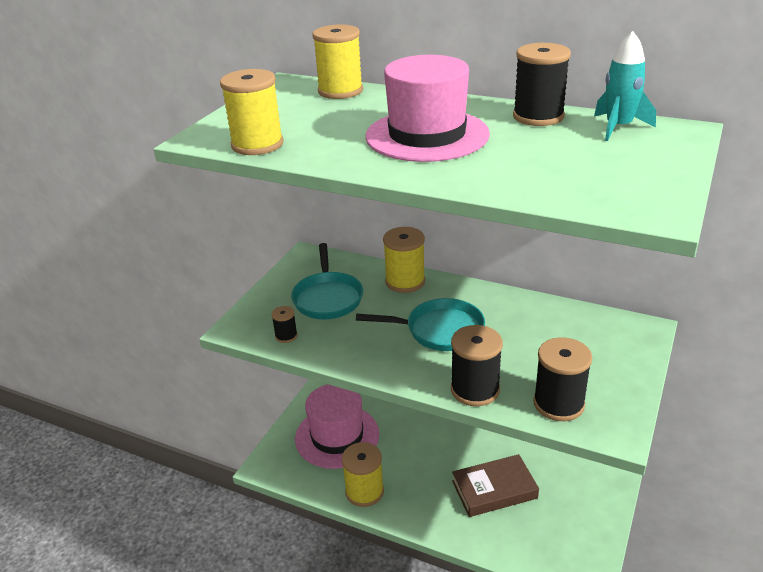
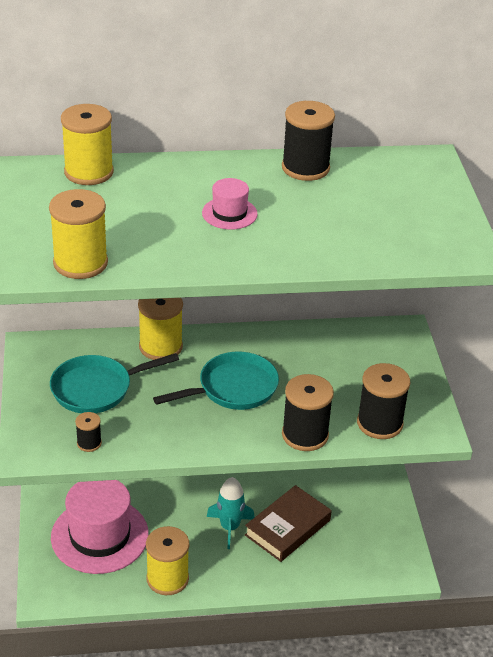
camera: 35 degrees left, 5 degrees up
turquoise pan [291,243,363,319] -> turquoise pan turned 105 degrees clockwise [50,353,179,413]
pink hat [365,55,490,162] -> pink hat [202,178,258,230], size x0.46
turquoise rocket [594,31,656,141] -> turquoise rocket moved to [207,477,255,549]

